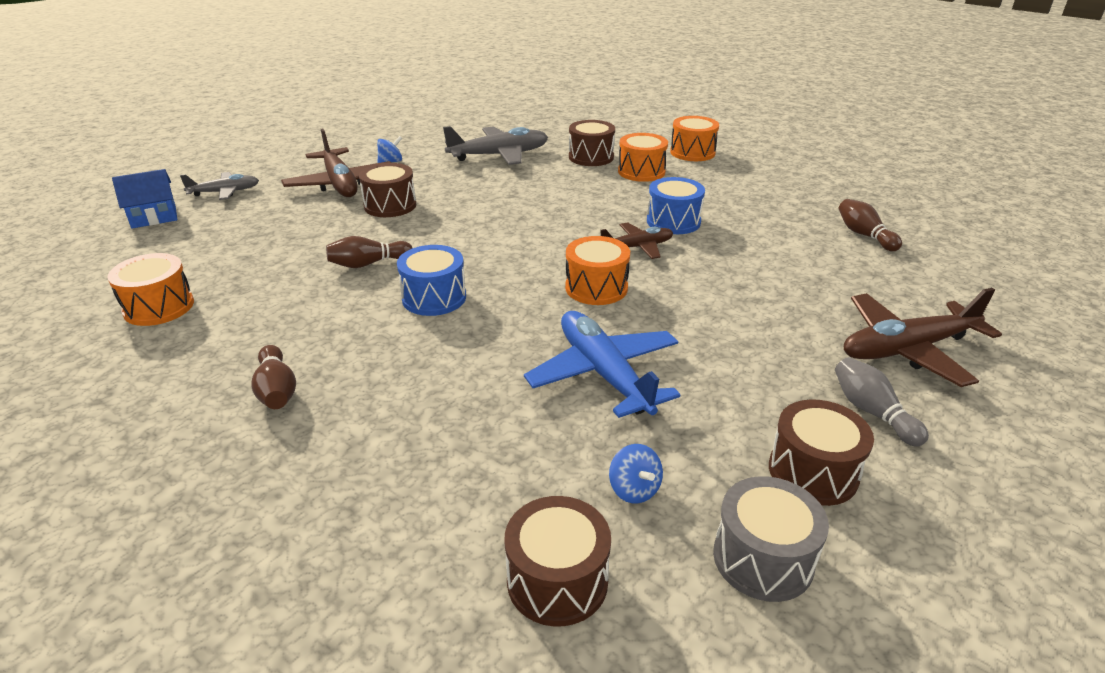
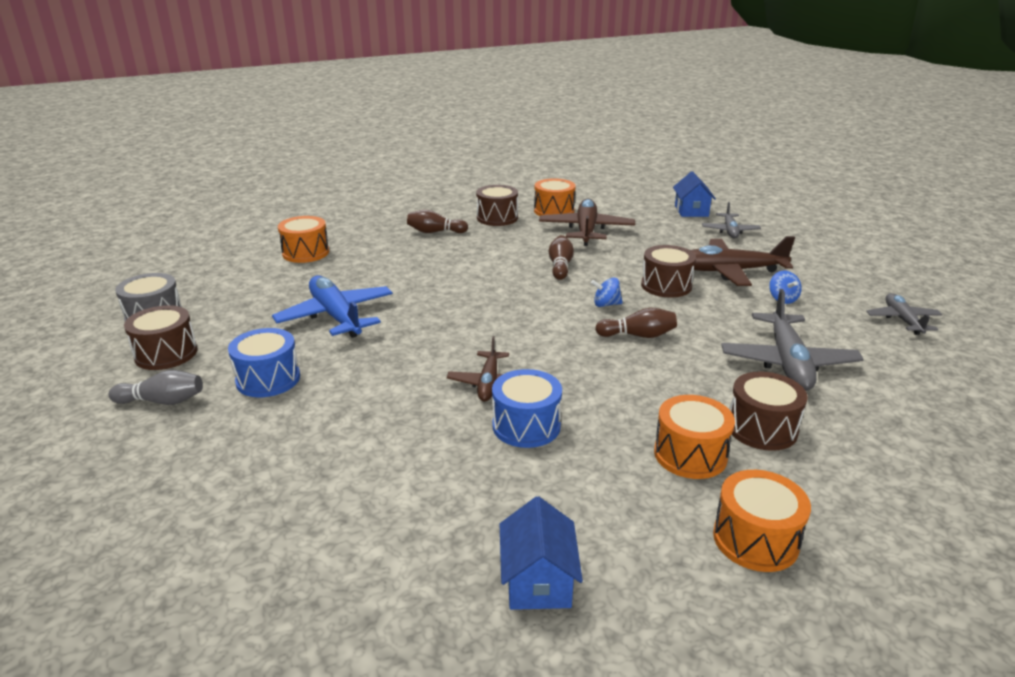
camera: 115 degrees right, 5 degrees down
blue drum [397,245,466,316] -> blue drum moved to [228,328,300,397]
brown drum [504,496,611,627] -> brown drum moved to [476,185,518,226]
blue plane [524,311,680,418] -> blue plane turned 120 degrees counterclockwise [272,275,393,338]
orange drum [565,236,630,305] -> orange drum moved to [278,216,329,263]
blue spinning top [609,444,663,503] -> blue spinning top moved to [591,278,623,307]
brown bowling pin [839,199,902,251] -> brown bowling pin moved to [595,308,677,338]
brown plane [844,288,1002,387] -> brown plane moved to [539,199,635,246]
none -> blue house [500,496,583,610]
none -> grey plane [866,293,942,335]

